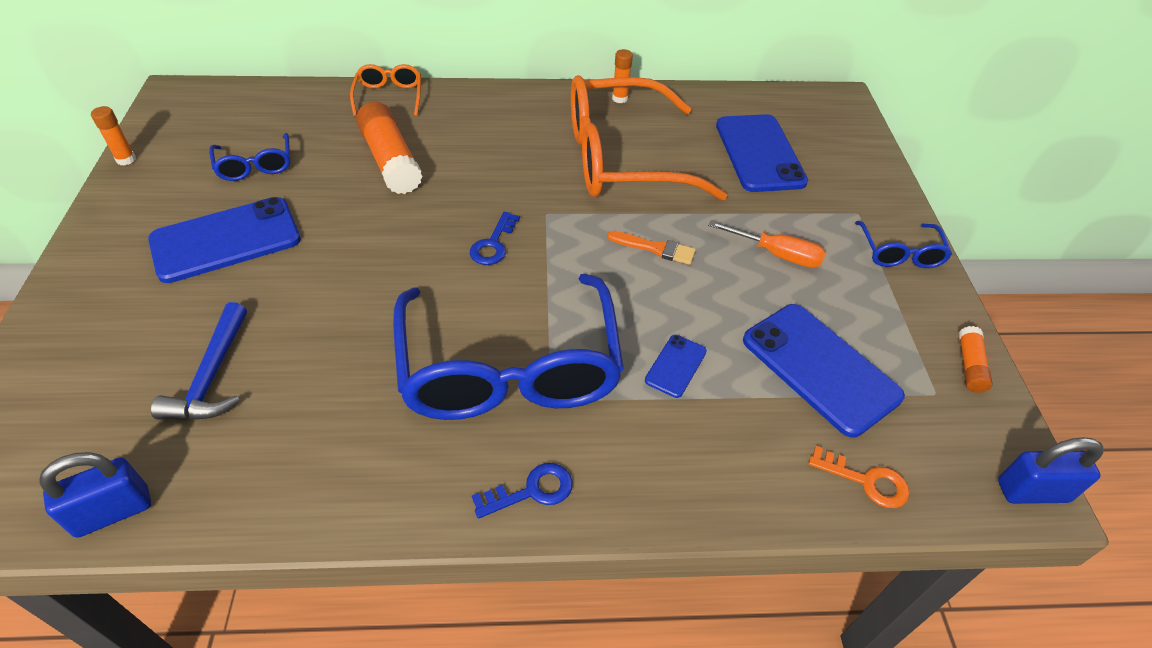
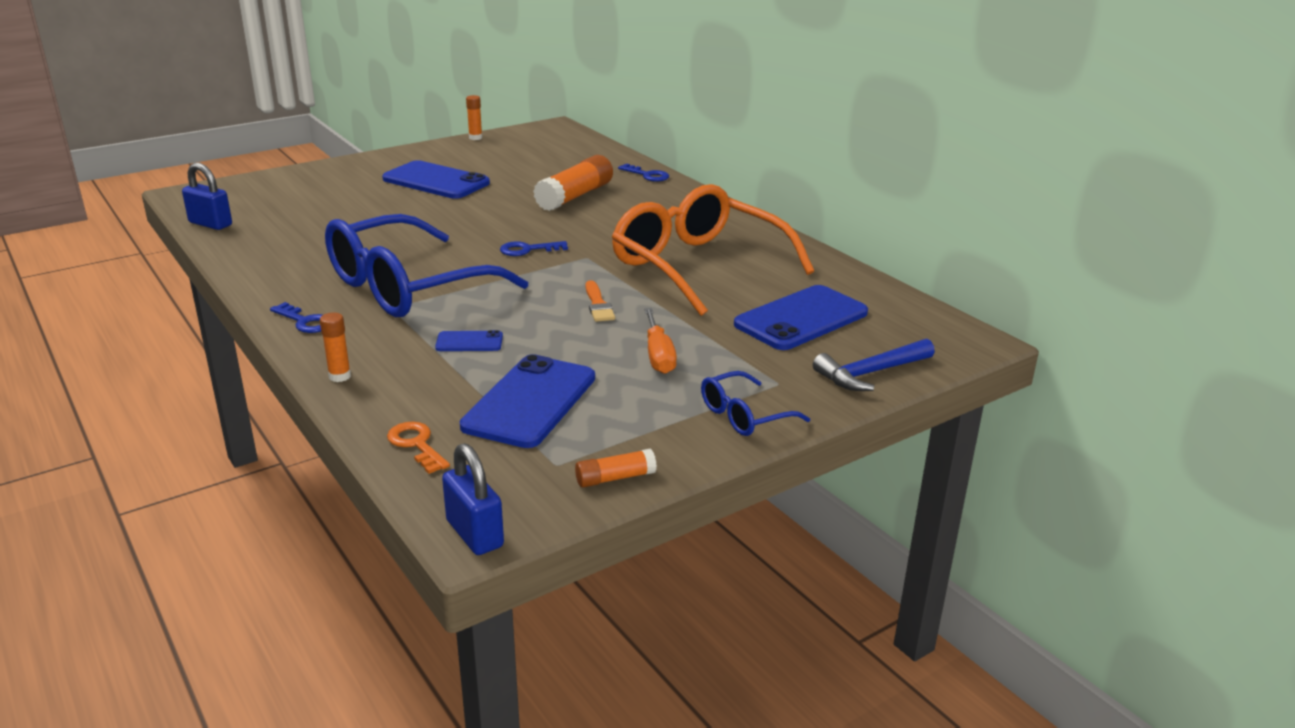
camera: 60 degrees right, 20 degrees down
blue hammer [151,302,247,420] -> blue hammer moved to [813,339,935,391]
blue glasses [209,133,290,181] -> none
orange glasses [350,64,421,117] -> blue key [618,163,669,182]
orange glue stick [612,49,633,103] -> orange glue stick moved to [320,313,351,382]
orange key [809,446,909,508] -> orange key turned 150 degrees clockwise [387,422,450,474]

